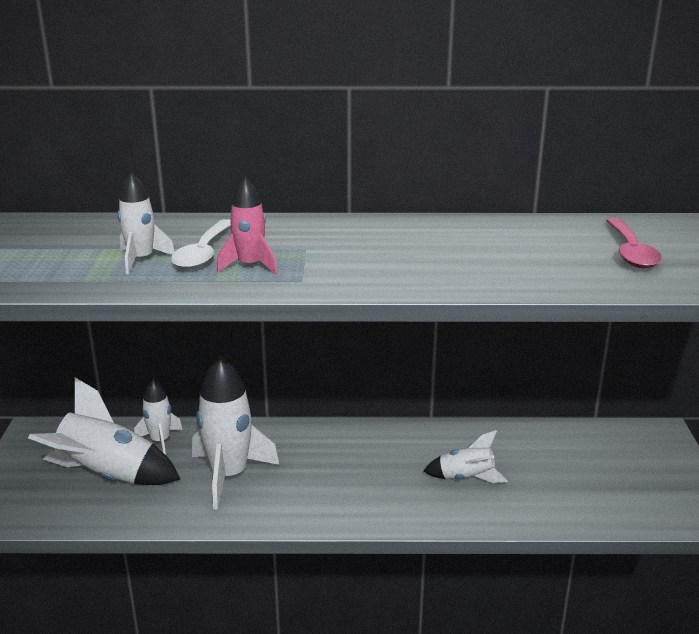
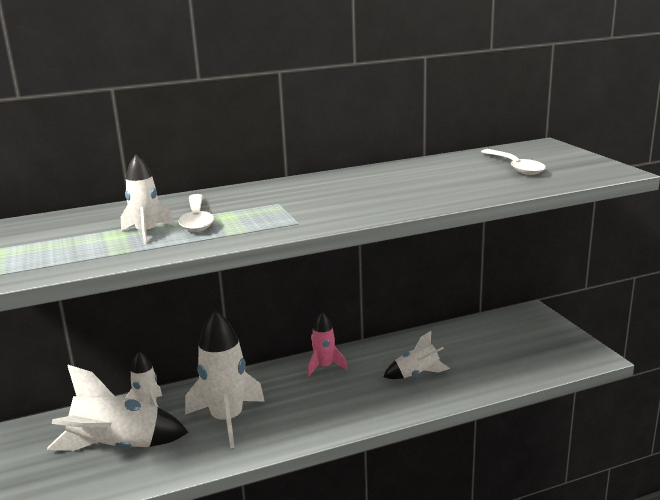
camera: 20 degrees left, 5 degrees down
pink rocket [217,178,278,275] -> pink rocket moved to [307,312,347,377]
pink spoon [606,218,662,268] -> white spoon [481,149,546,175]

